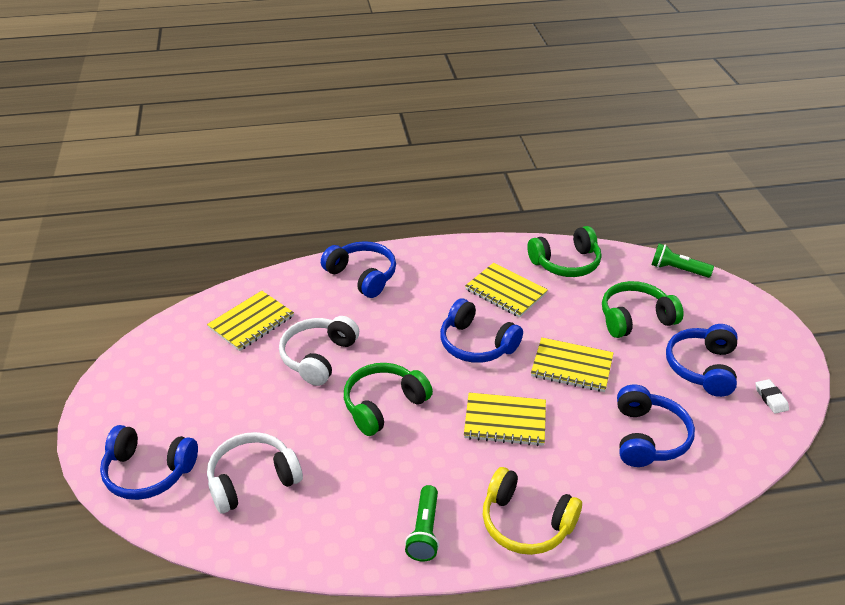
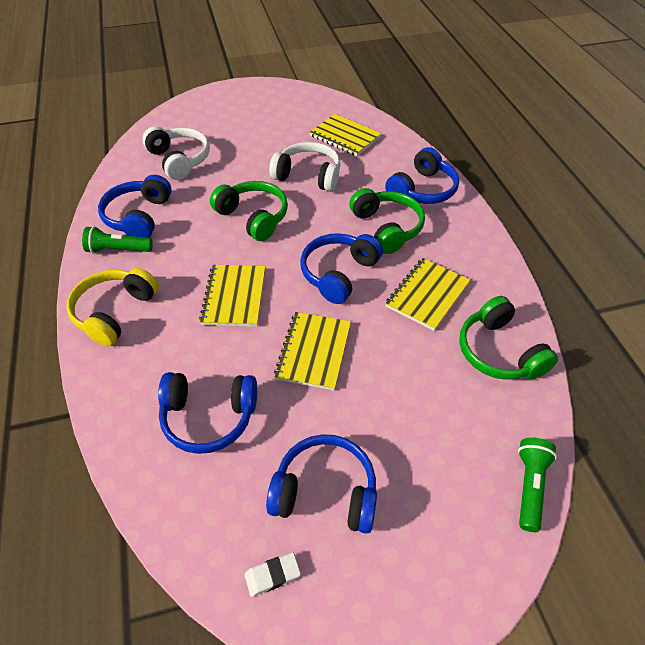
camera: 85 degrees right, 10 degrees up
blue headphones [100,425,198,500] -> blue headphones moved to [98,175,172,238]
green headphones [602,281,684,338] -> green headphones moved to [349,188,425,254]

